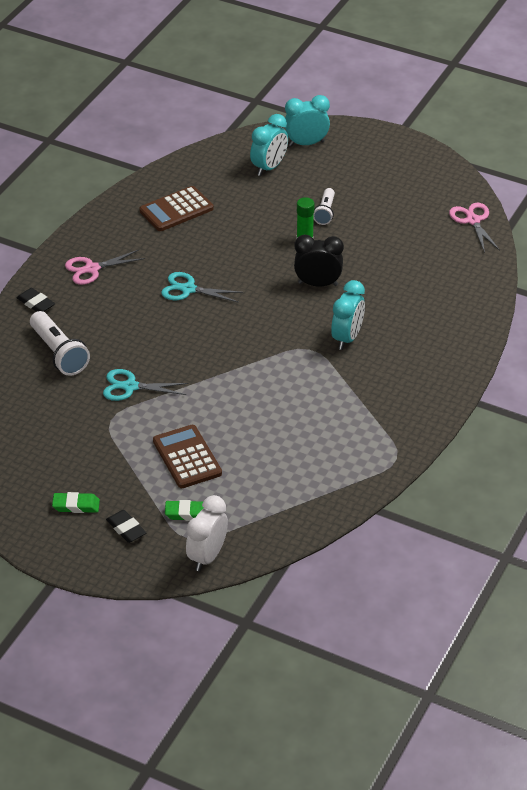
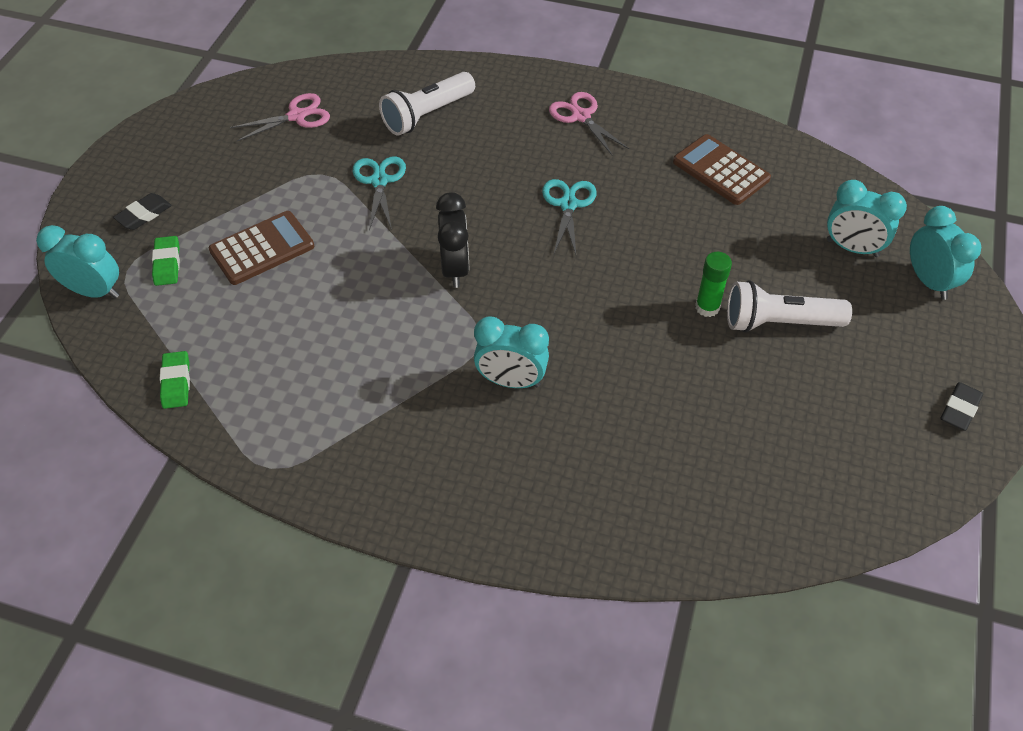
camera: 80 degrees right, 10 degrees up
black eraser [17,288,55,312] -> black eraser moved to [940,382,983,431]
green eraser [52,492,100,513] -> green eraser moved to [160,351,190,409]
white clock [186,495,228,571] -> turquoise clock [36,225,119,298]
black clock [294,235,344,286] -> black clock moved to [436,192,470,288]
white flashlight [314,188,335,225] -> white flashlight [727,280,852,333], size x1.66
pink scissors [449,203,500,253] -> pink scissors moved to [230,93,330,141]

